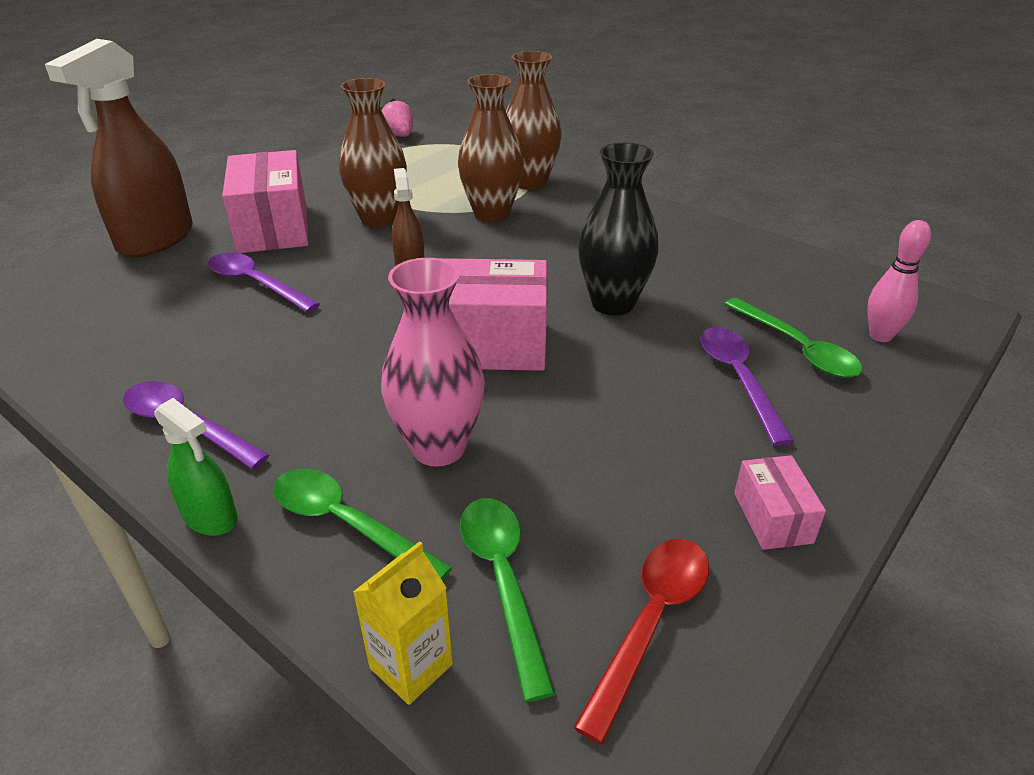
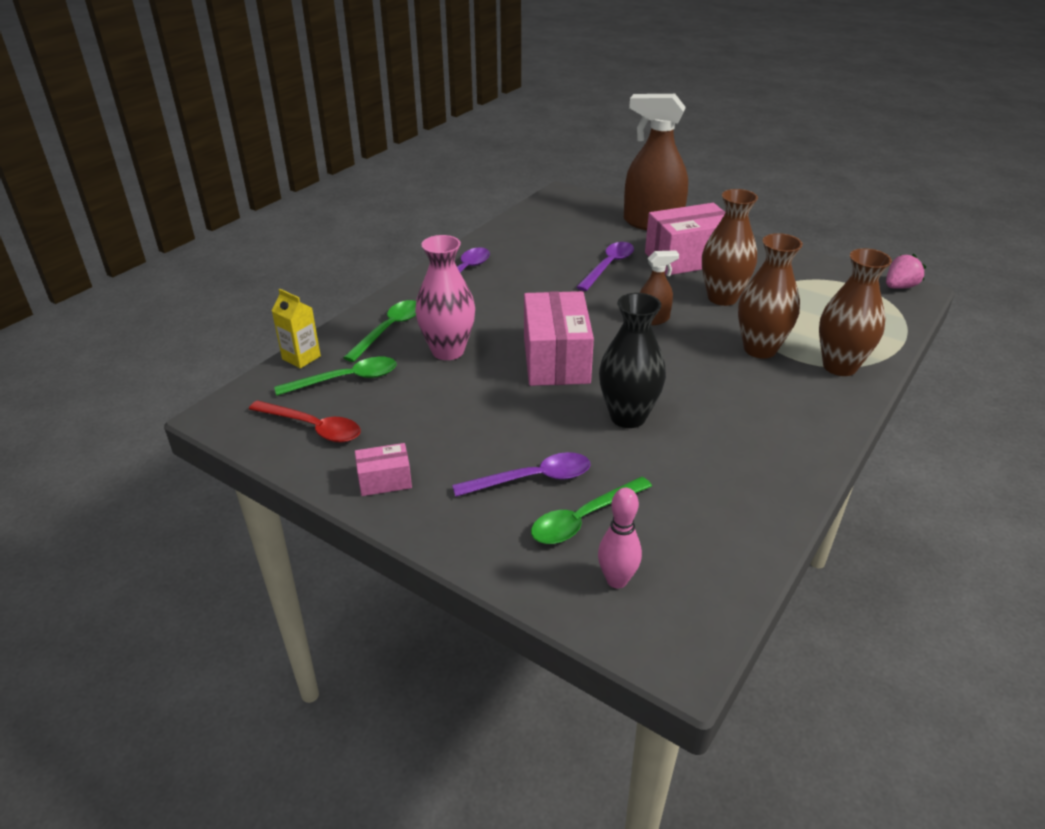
camera: 85 degrees right, 0 degrees up
green spray bottle [154,398,238,536] -> none

